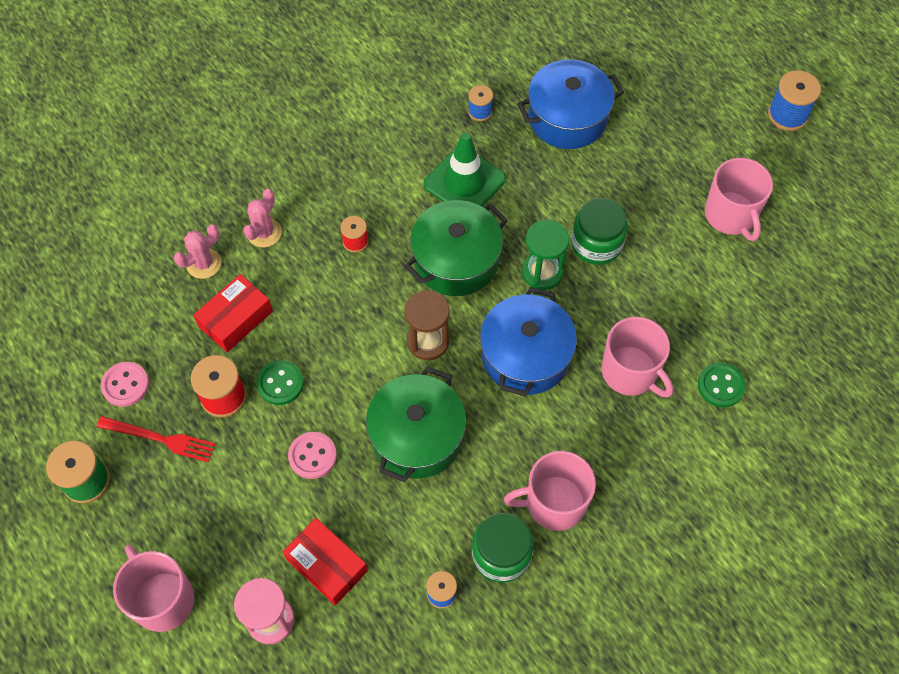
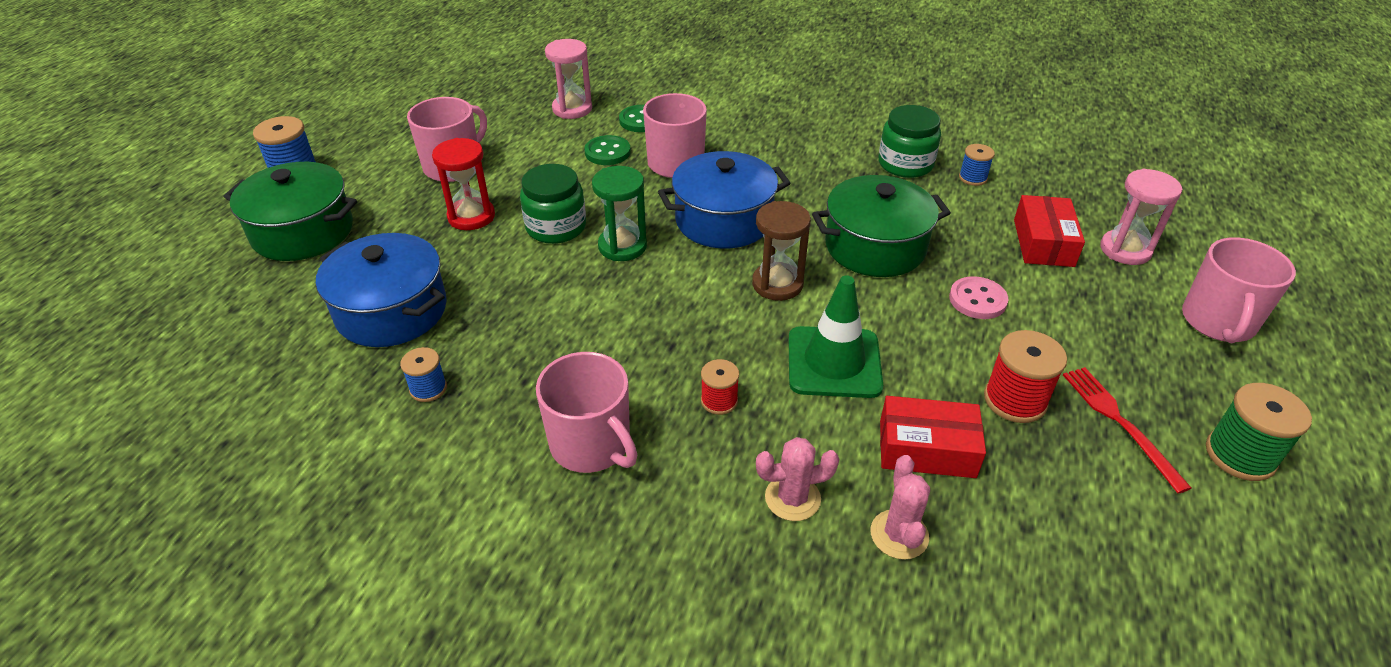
camera: 125 degrees left, 20 degrees down
pink button [101,362,149,407] -> none
pink cactus [174,224,221,279] -> pink cactus turned 75 degrees clockwise [870,455,930,560]
green button [256,360,304,405] -> green button moved to [584,135,631,165]
green pot [405,200,508,296] -> green pot moved to [224,162,357,261]
green traffic cone [424,132,506,207] -> green traffic cone moved to [789,275,883,398]
pink mug [504,451,596,531] -> pink mug moved to [536,352,637,473]
none -> red hourglass [432,138,495,230]
none -> pink hourglass [545,39,592,119]

